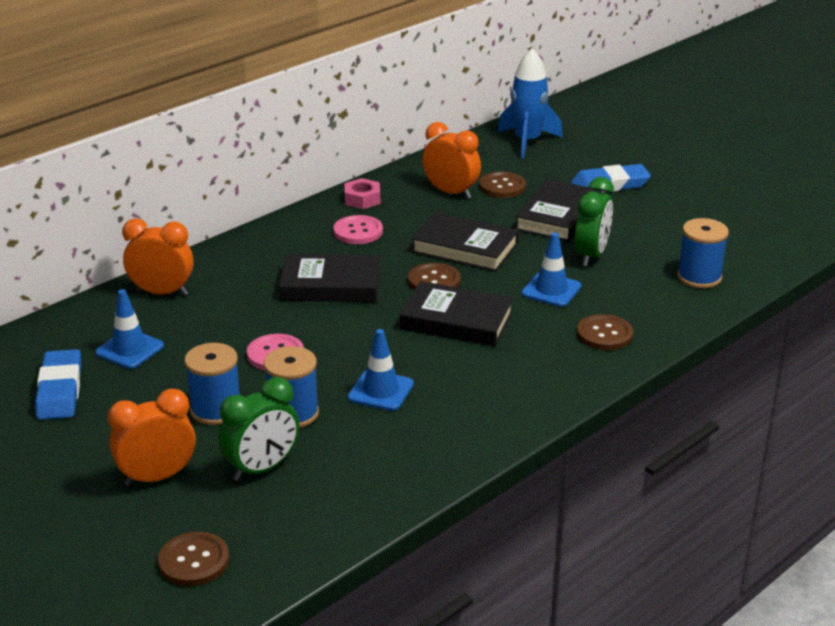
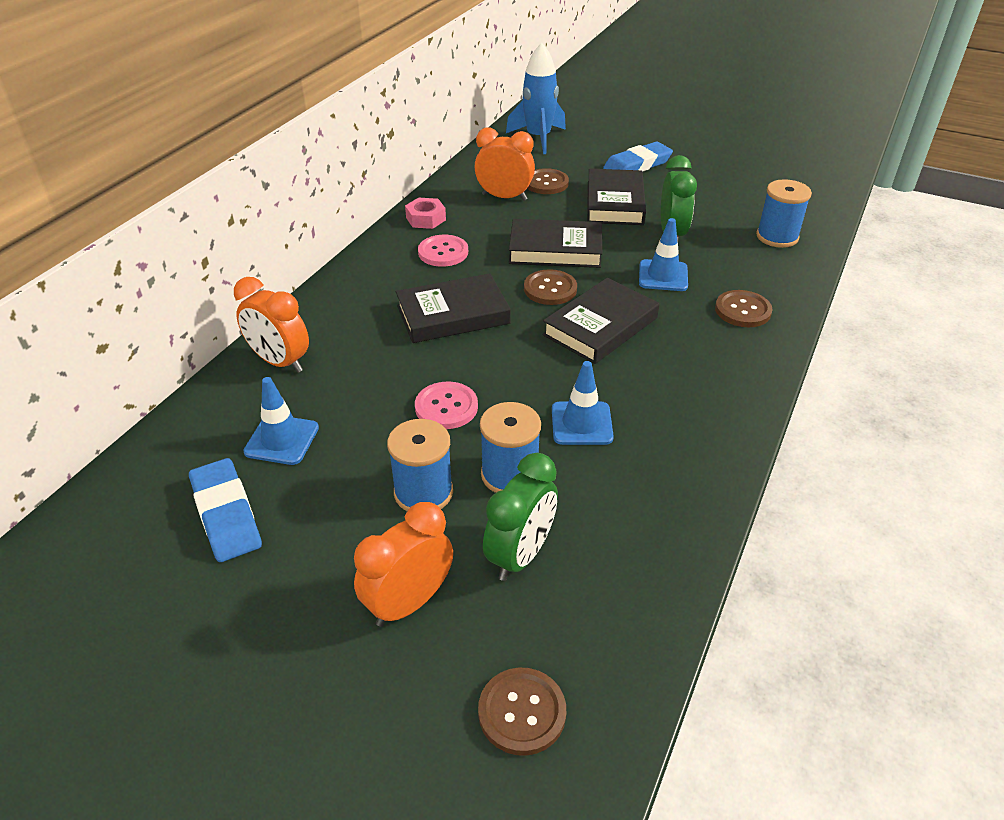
camera: 20 degrees left, 10 degrees up
orange clock [122,218,194,296] -> orange clock turned 135 degrees counterclockwise [234,277,309,373]
black book [400,281,514,346] -> black book turned 45 degrees counterclockwise [543,278,659,364]

